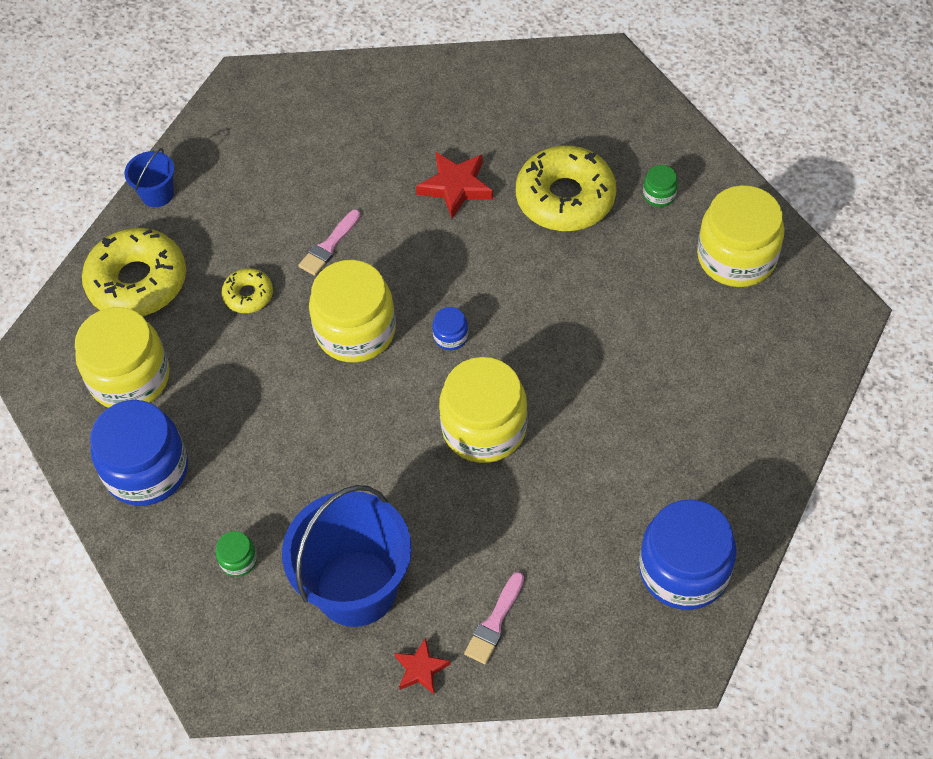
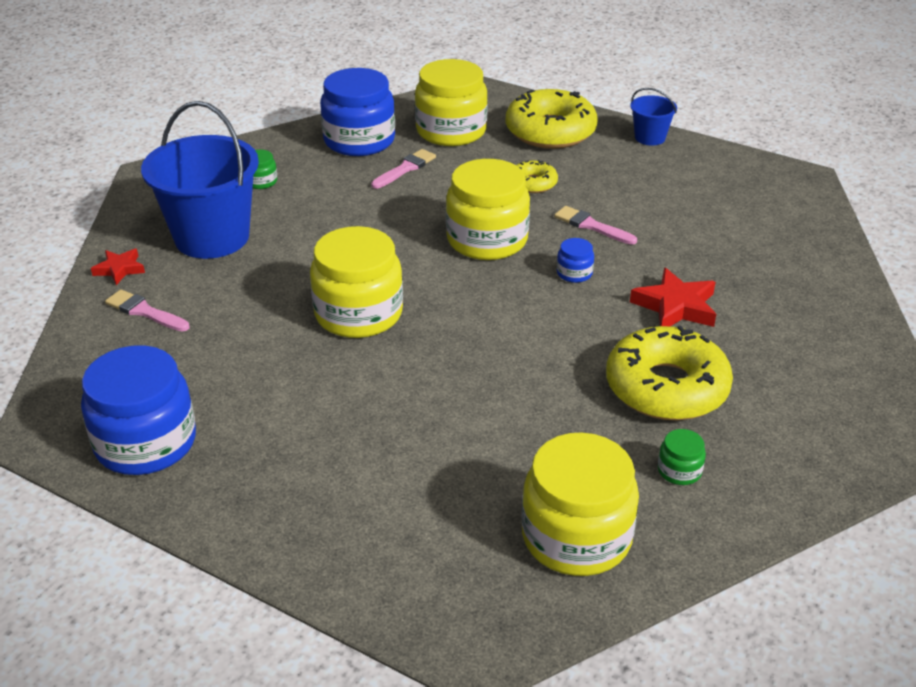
camera: 90 degrees right, 20 degrees down
blue jar [432,307,468,350] -> blue jar moved to [557,238,594,283]
none -> pink brush [371,149,436,189]

